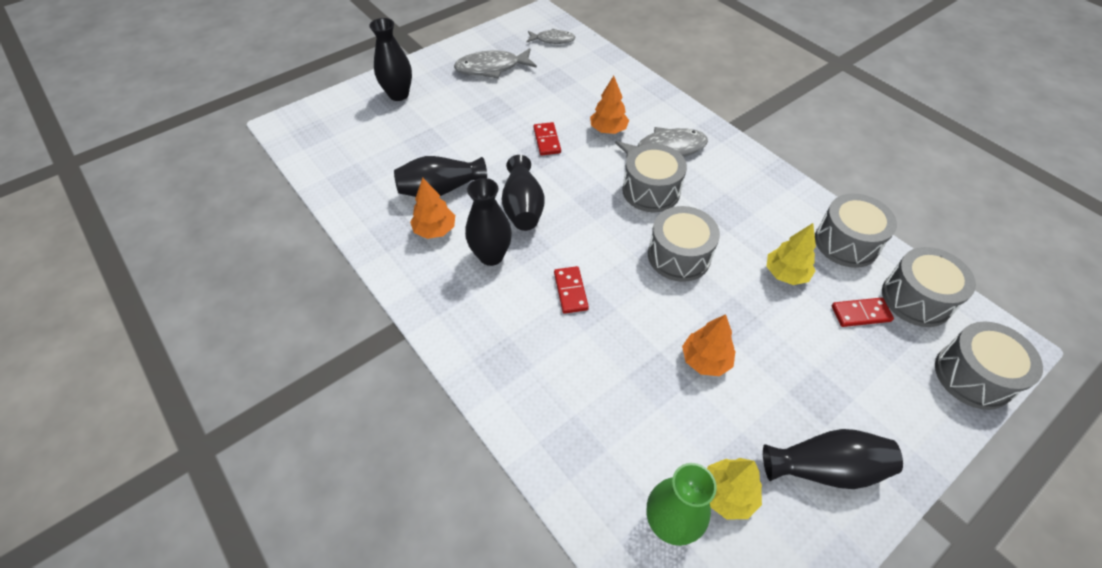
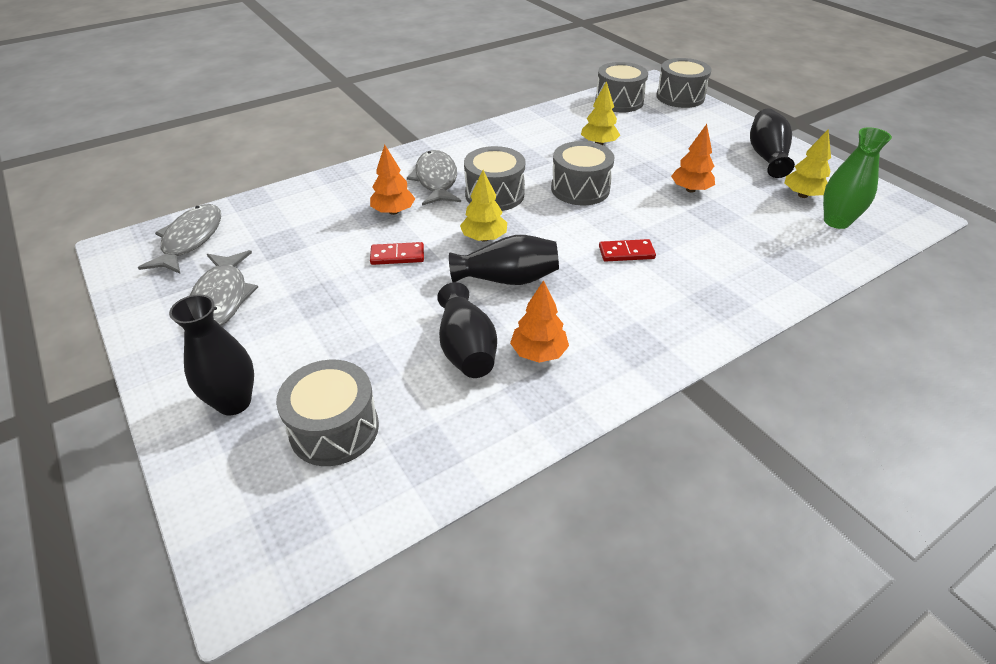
camera: 85 degrees left, 10 degrees down
black vase [465,178,512,266] -> none
grey fish [527,28,576,44] -> grey fish [138,204,221,274], size x1.59
grey drum [815,193,897,268] -> grey drum moved to [276,360,379,466]
red domino [832,298,894,327] -> none
none -> yellow tree [460,170,507,241]

